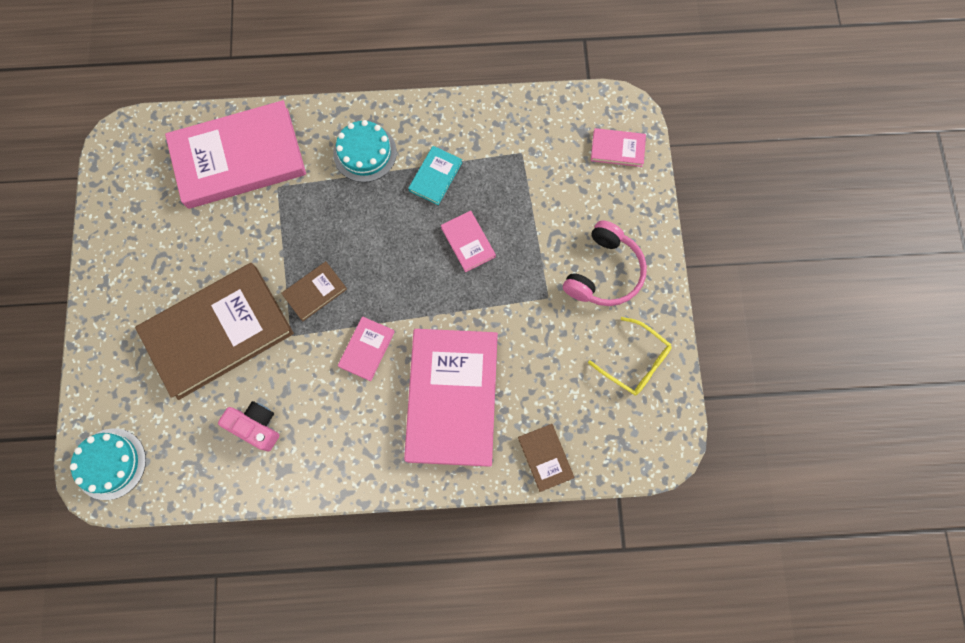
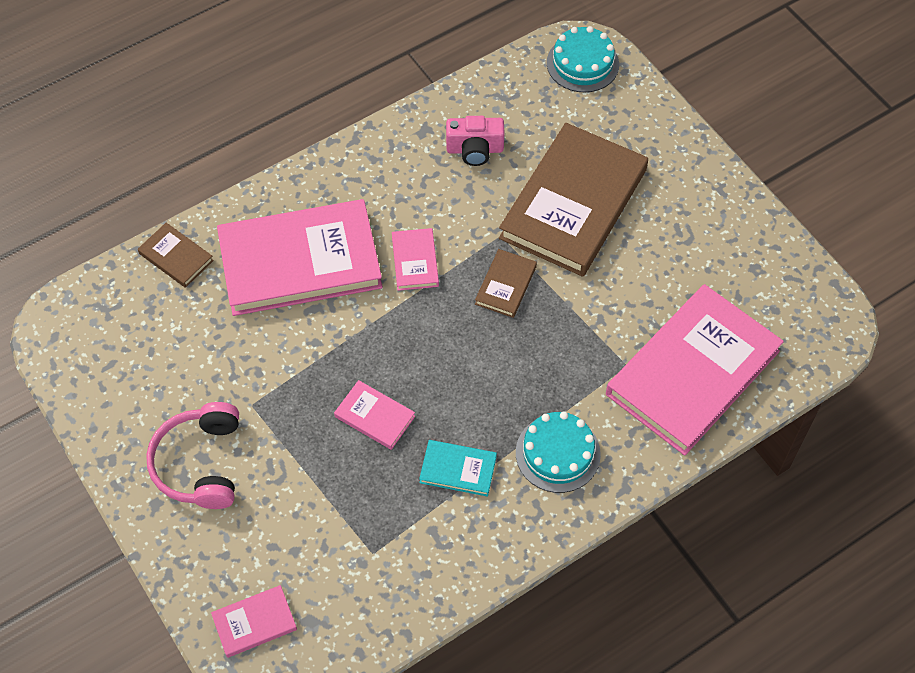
camera: 150 degrees right, 15 degrees down
pink book [404,329,498,467] -> pink book turned 75 degrees counterclockwise [217,199,383,316]
turquoise book [408,146,462,205] -> turquoise book turned 75 degrees counterclockwise [419,440,497,497]
yellow glasses [588,317,672,396] -> none

